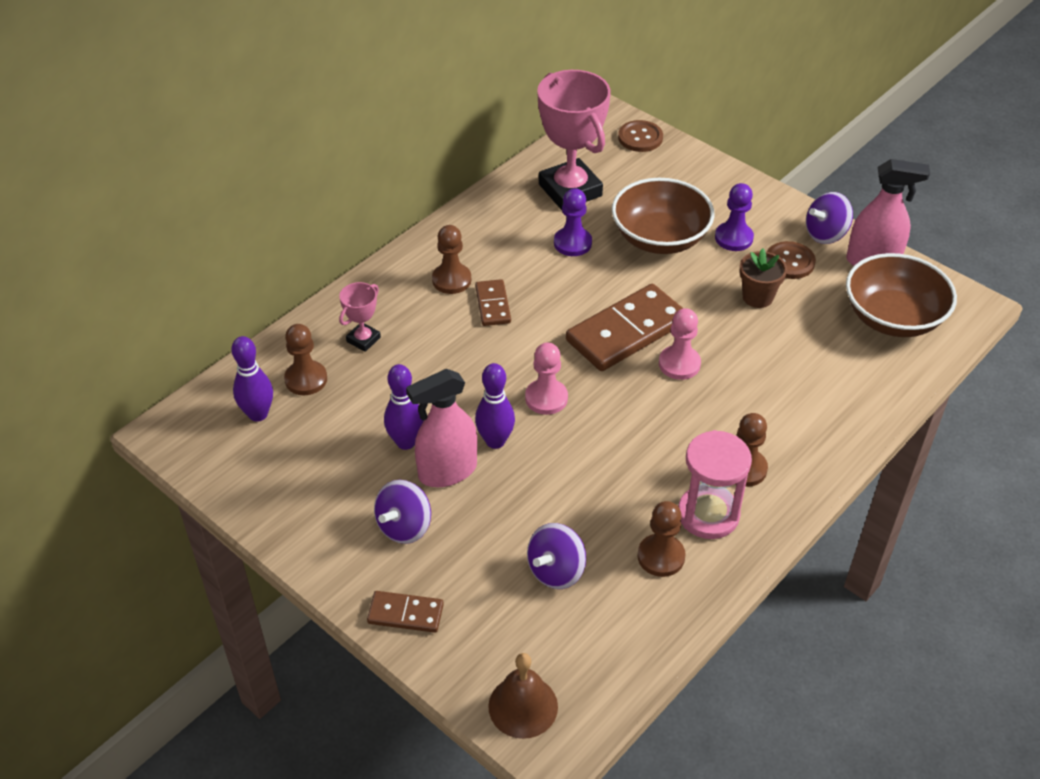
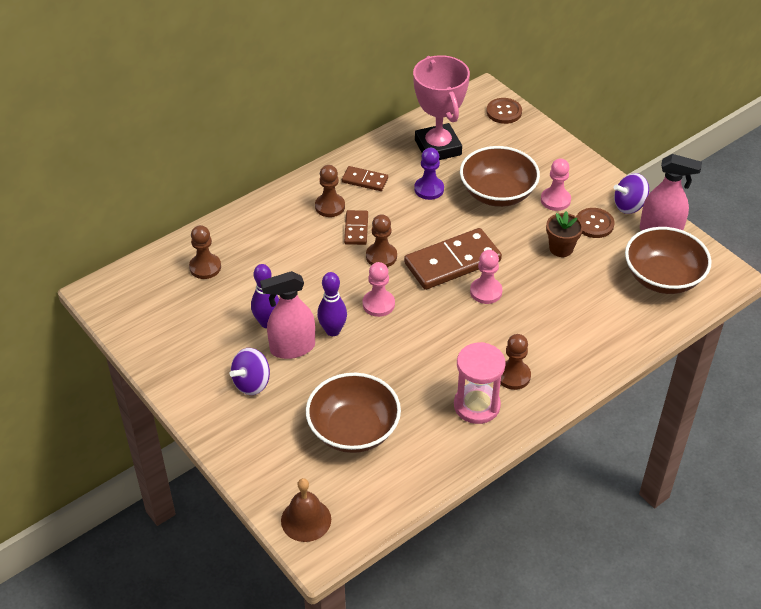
camera: 10 degrees right, 0 degrees up
purple bowling pin [231,336,273,422] -> none
pink trophy [339,282,381,352] -> none
brown domino [367,591,444,633] -> brown domino moved to [342,166,388,191]
purple spinning top [527,523,586,589] -> brown bowl [306,373,401,453]
brown pawn [637,501,685,577] -> brown pawn moved to [366,214,397,267]
purple pawn [715,183,754,251] -> pink pawn [541,158,571,211]

